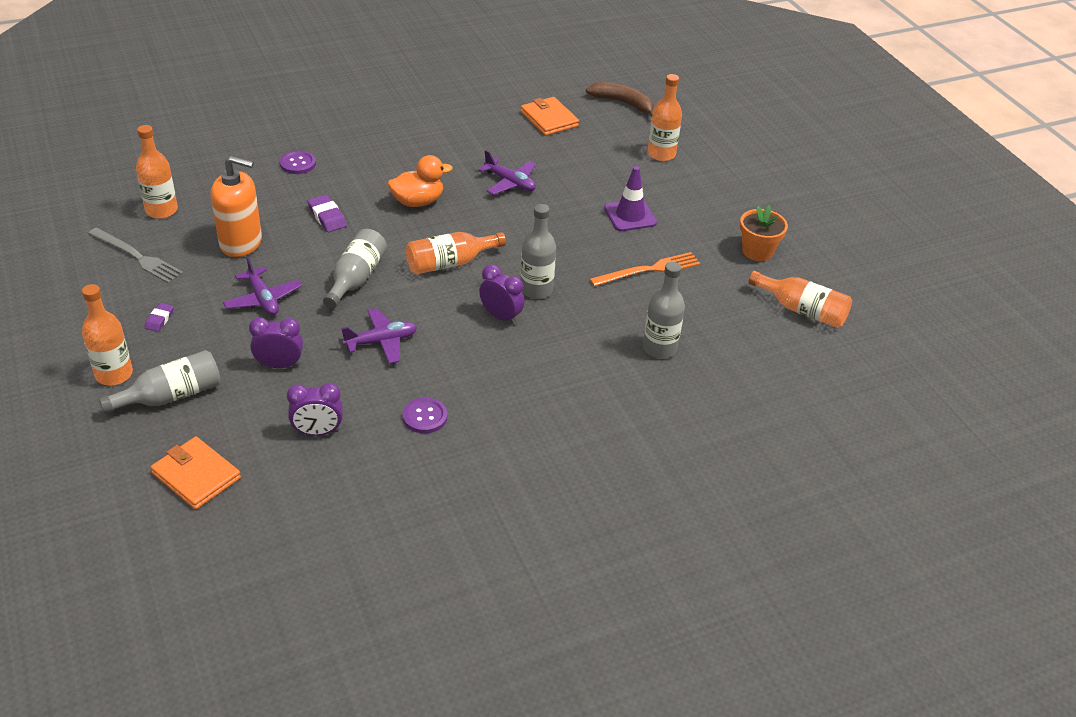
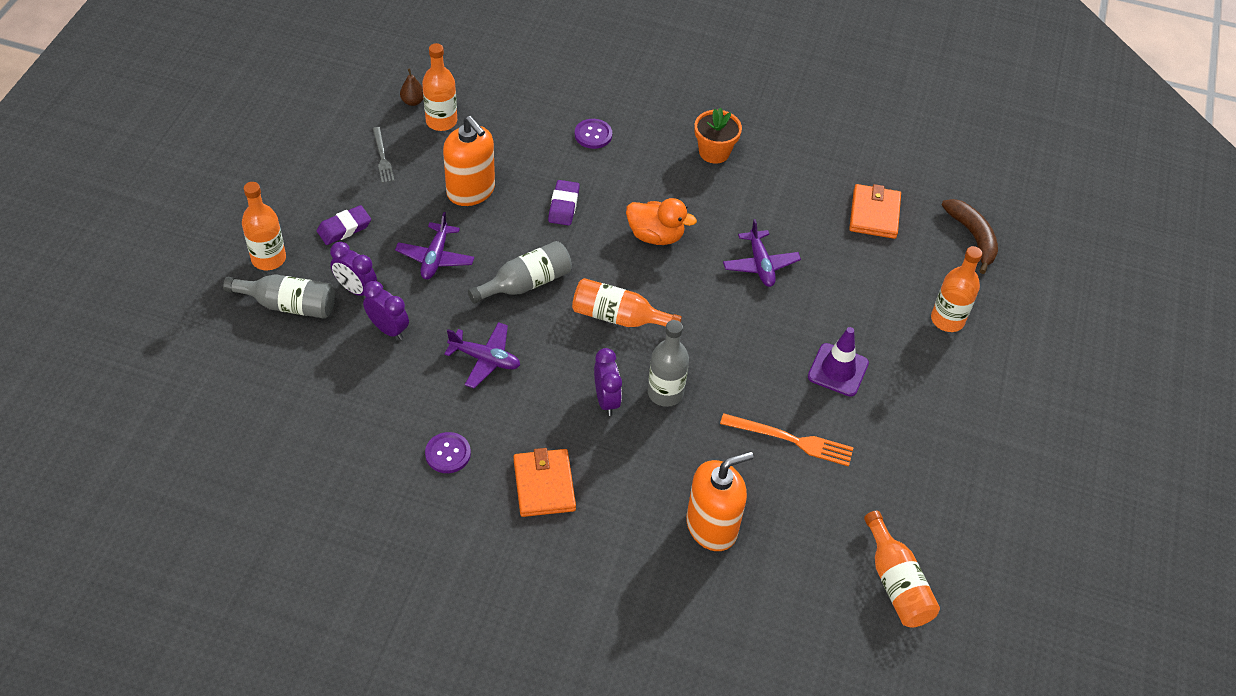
camera: 40 degrees right, 10 degrees up
grey fork [88,228,183,284] -> grey fork [373,127,394,183], size x0.64
purple eraser [145,303,174,332] -> purple eraser [317,205,371,245], size x1.56
orange wallet [150,436,241,510] -> orange wallet moved to [513,448,576,517]
purple clock [287,383,343,436] -> purple clock moved to [330,242,377,296]
grey bottle [643,262,685,359] -> orange soap dispenser [686,451,754,551]
orange flower pot [740,205,788,261] -> orange flower pot moved to [694,107,742,164]
none -> brown pear [400,68,423,106]

